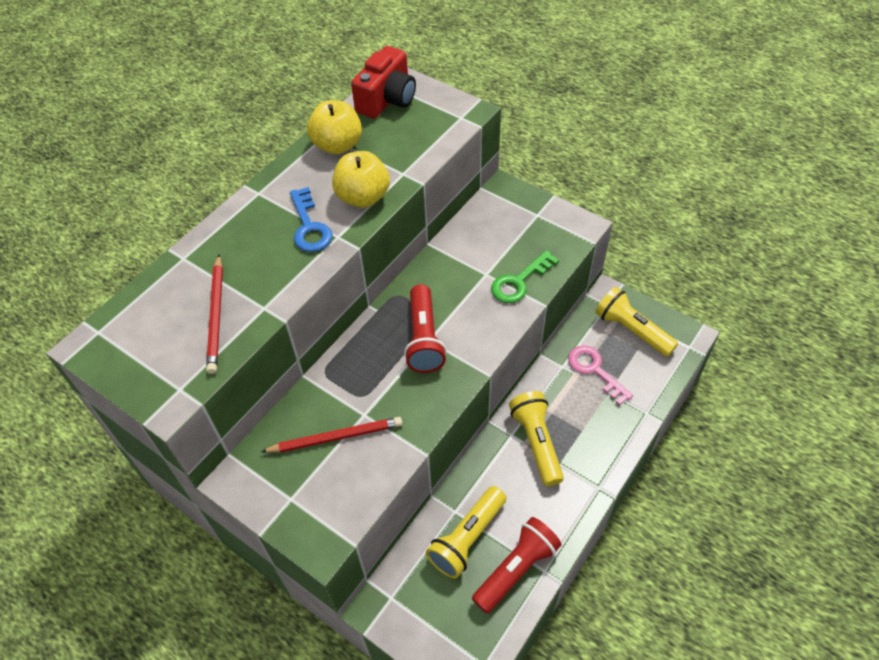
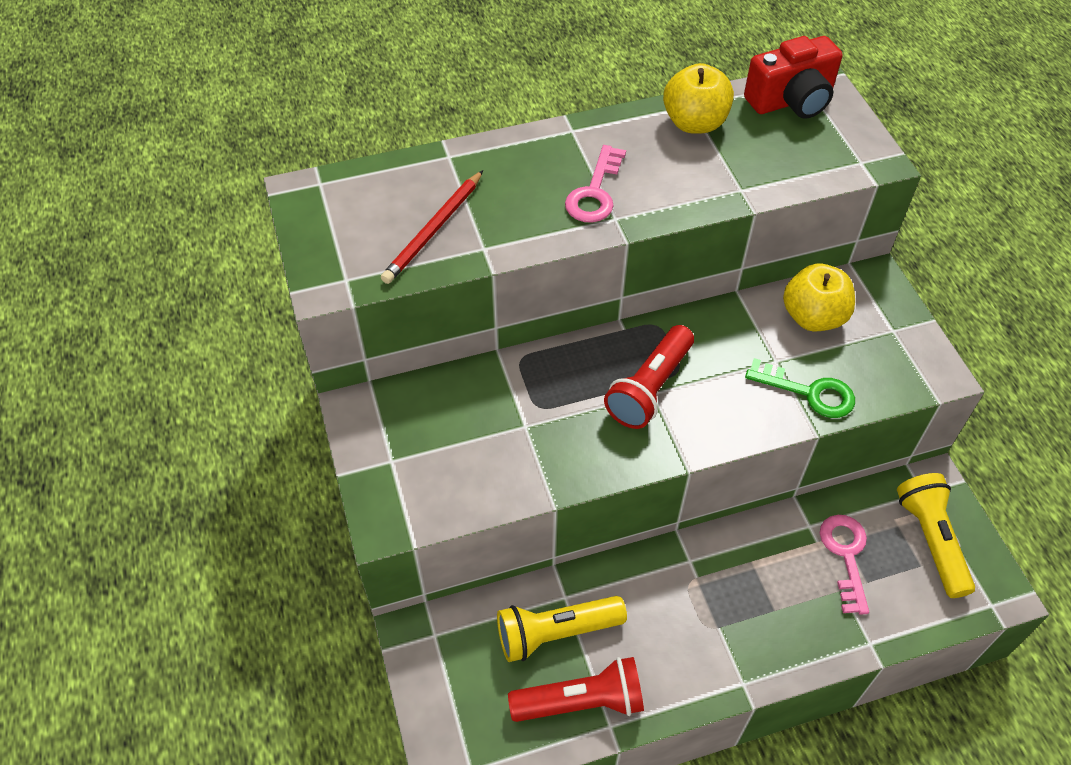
camera: 35 degrees right, 0 degrees up
red pencil [261,417,402,453] -> none
blue key [290,187,332,252] -> pink key [565,145,626,223]
yellow apple [332,151,390,208] -> yellow apple moved to [783,263,855,331]
green key [491,250,559,303] -> green key turned 150 degrees counterclockwise [745,358,855,418]
yellow flashlight [509,391,564,486] -> none

